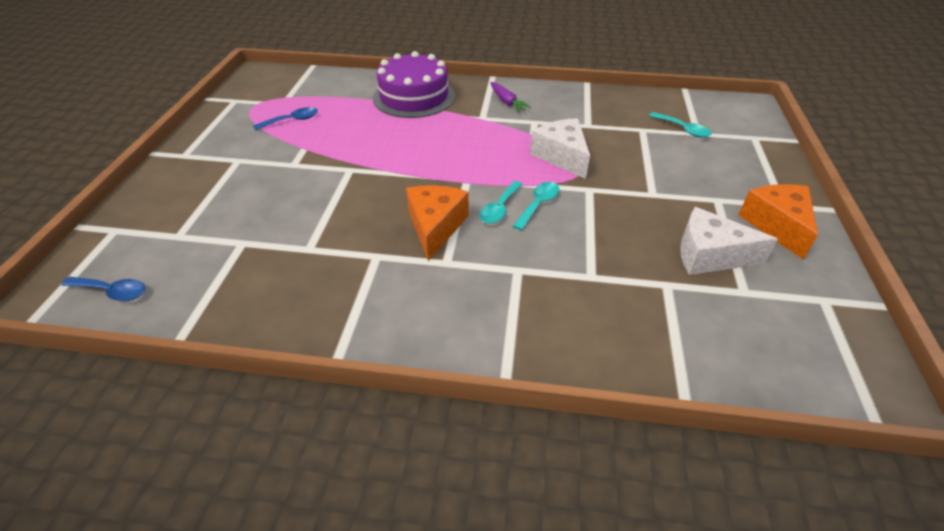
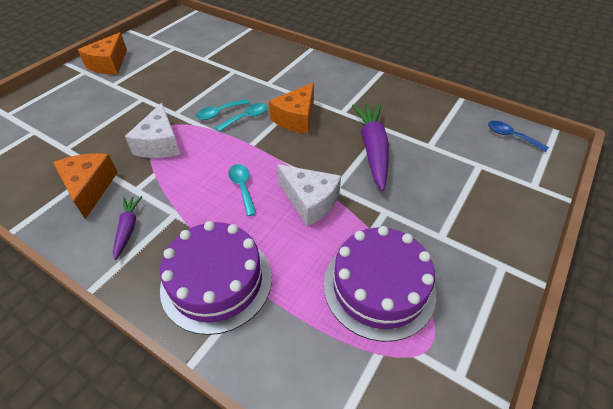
camera: 155 degrees left, 5 degrees up
blue spoon [253,107,318,130] -> purple cake [324,226,436,342]
turquoise spoon [649,112,712,138] -> turquoise spoon moved to [228,164,257,216]
white cheese [680,207,778,275] -> white cheese moved to [277,164,341,226]
none -> orange cheese [53,153,118,219]
none -> purple carrot [352,104,389,191]

